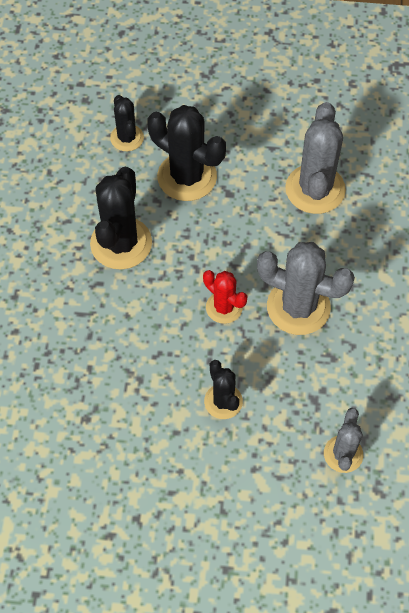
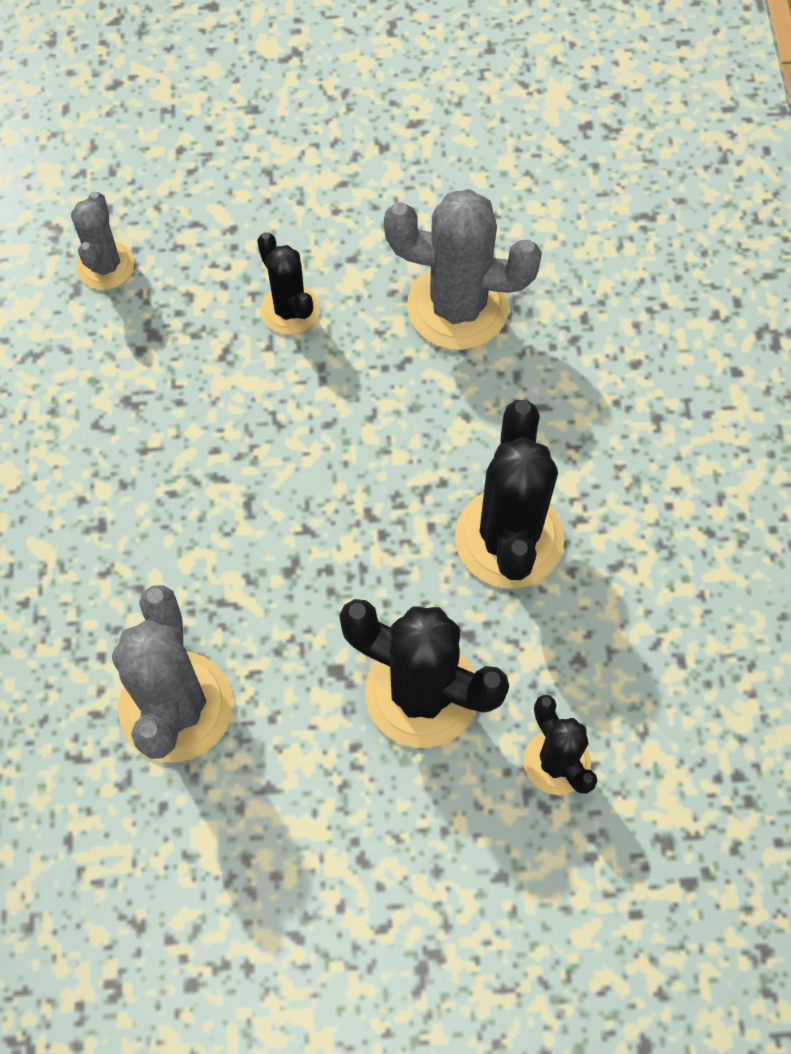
camera: 170 degrees right, 5 degrees up
red cactus [203,270,247,324] -> none
grey cactus [257,242,355,335] -> grey cactus moved to [384,189,542,350]

